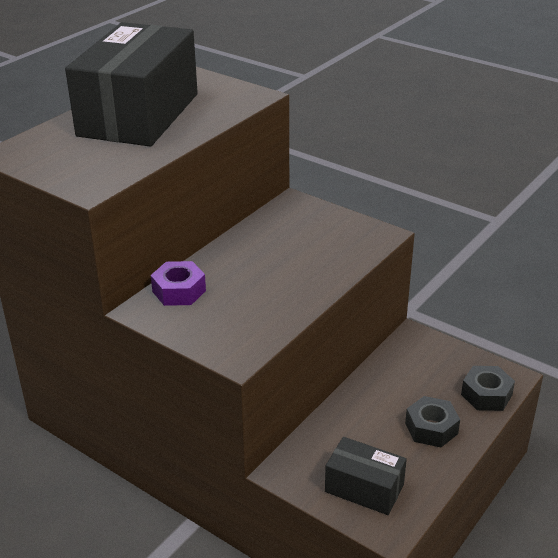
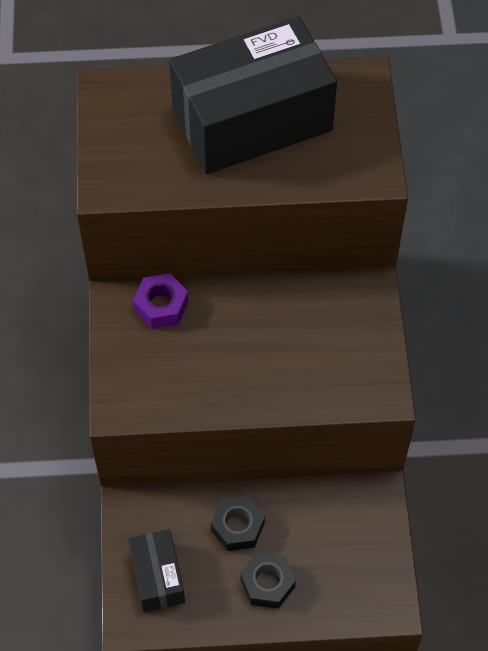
camera: 50 degrees right, 25 degrees up
black nut [461,366,515,411] -> black nut moved to [211,496,265,551]

